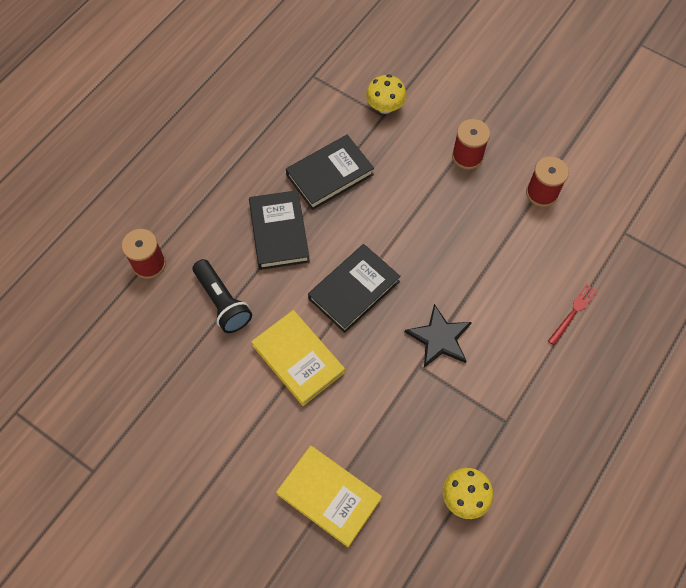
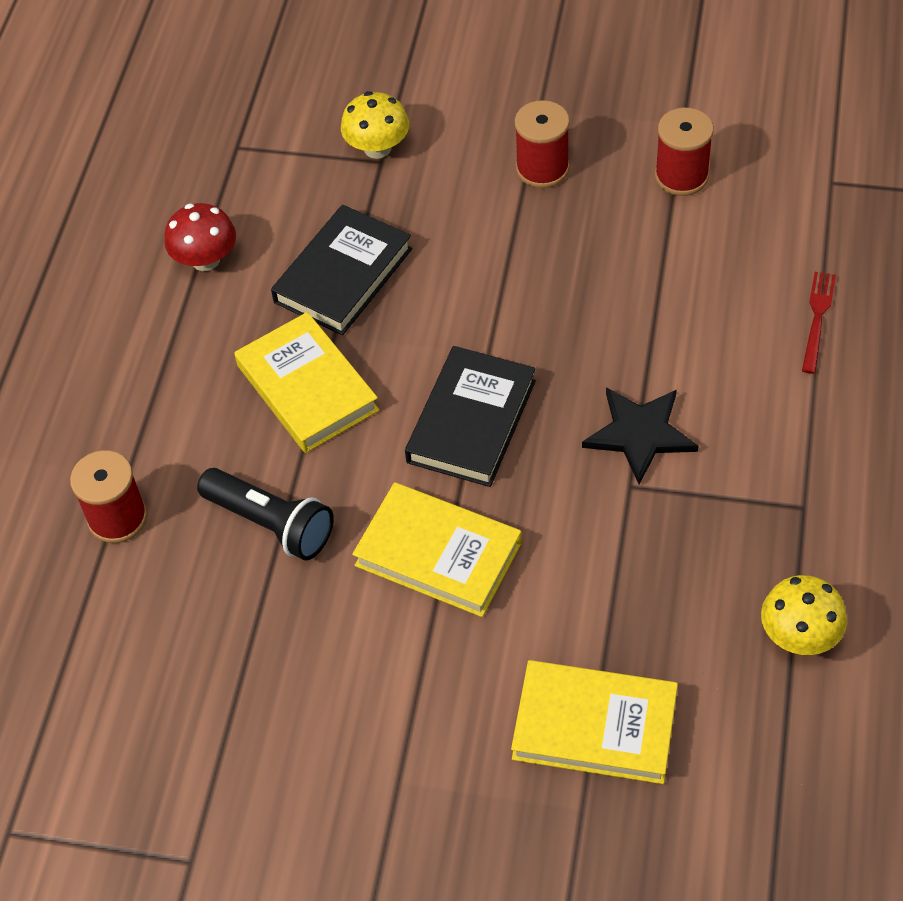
camera: 20 degrees left, 10 degrees down
black book [249,190,310,270] -> yellow book [234,312,379,453]
none -> red mushroom [164,203,236,271]

